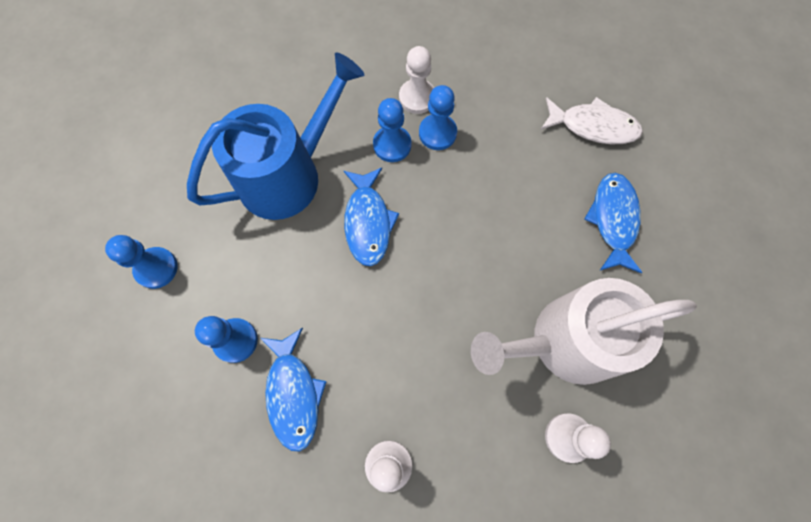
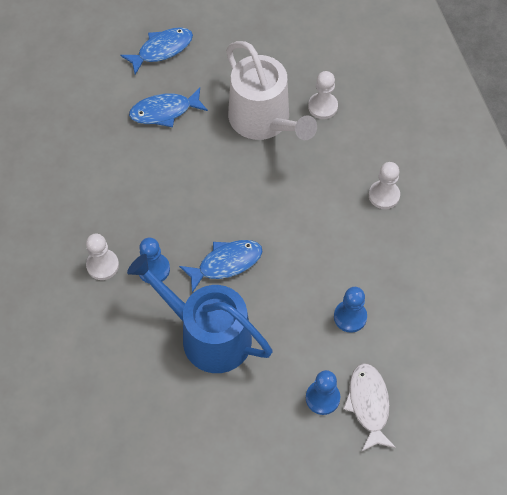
camera: 110 degrees left, 10 degrees down
blue fish [260,328,327,451] -> blue fish moved to [120,27,193,74]
blue pawn [419,85,457,150] -> none
white fish [540,97,643,145] -> white fish moved to [343,363,396,452]

